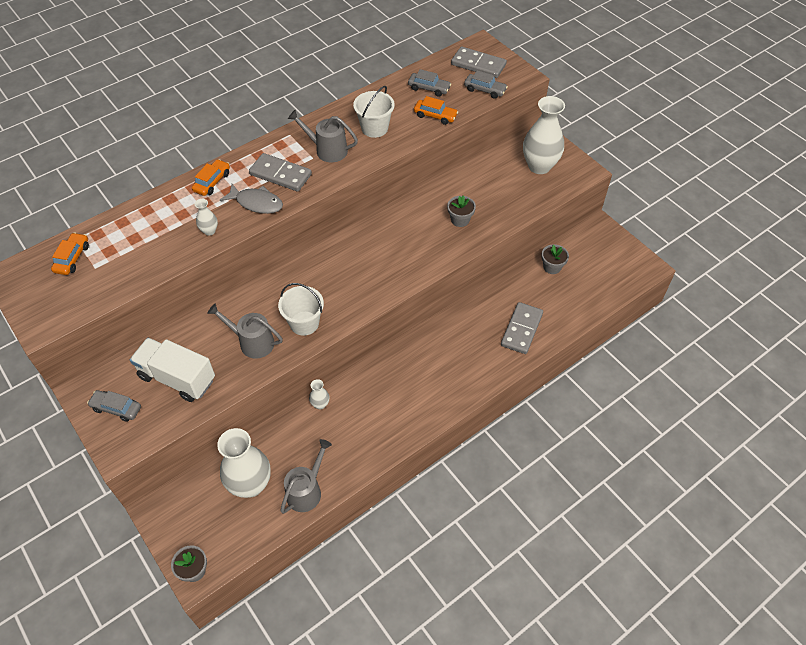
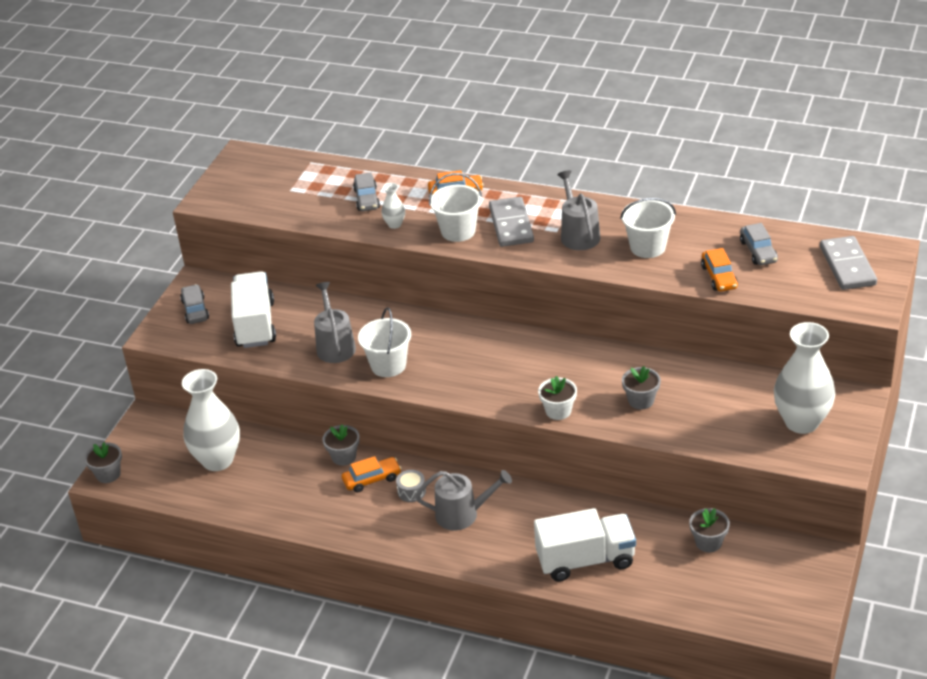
camera: 60 degrees right, 15 degrees down
orange car [51,233,89,275] -> orange car moved to [342,456,402,493]
grey fish [220,184,283,214] -> white bucket [429,173,482,242]
grey watering can [280,439,332,514] -> grey watering can moved to [415,470,512,530]
white vase [309,379,329,409] -> grey flower pot [322,424,360,466]
grey car [464,71,508,99] -> grey car moved to [353,172,380,211]
grey domino [501,302,543,354] -> white truck [534,508,636,582]
none -> grey drum [396,470,426,502]
none -> white flower pot [538,376,577,420]

